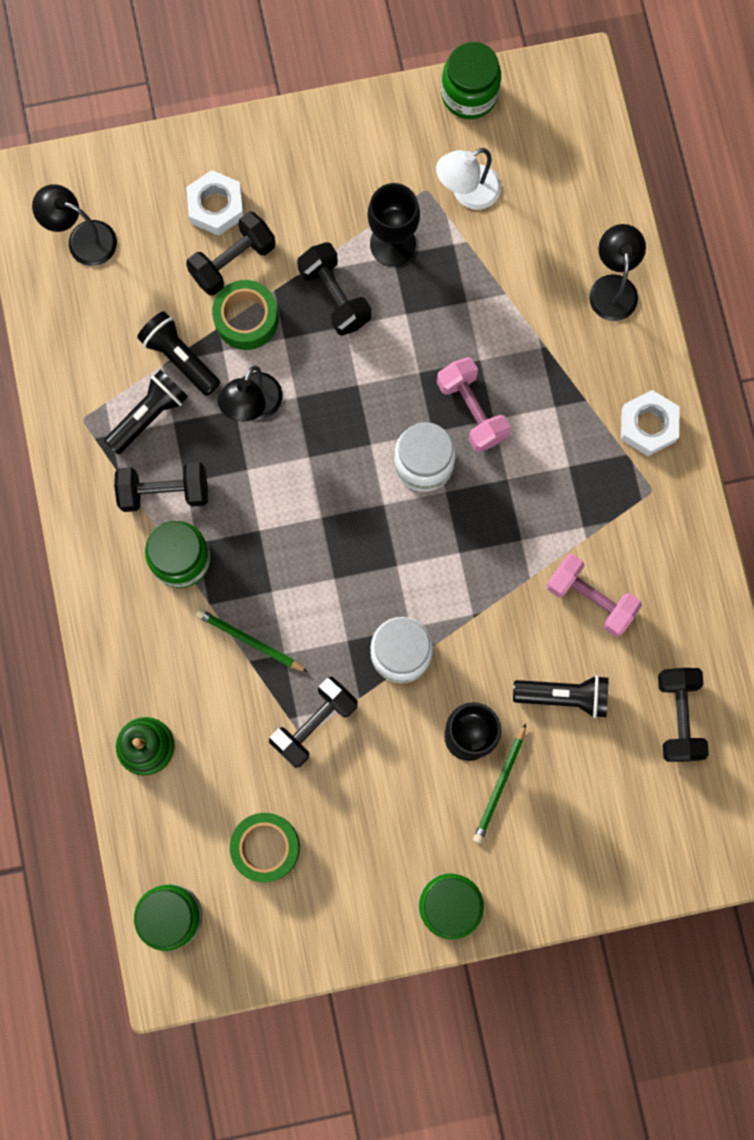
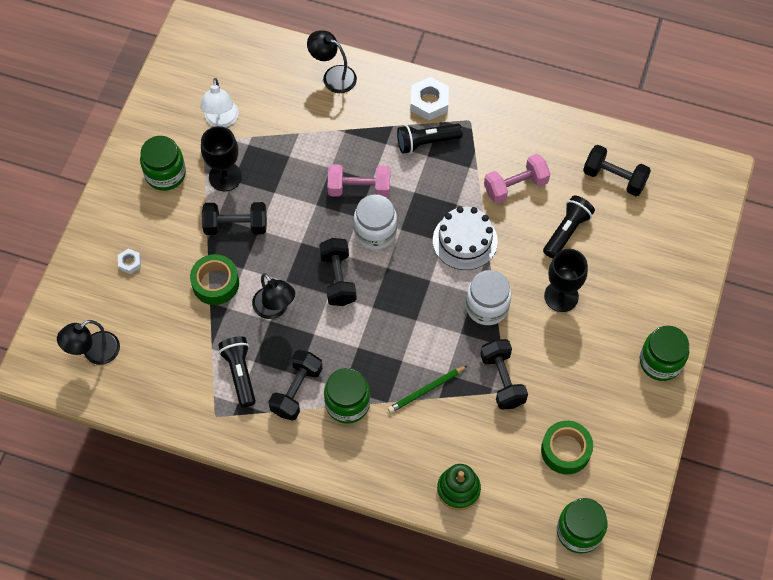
camera: 60 degrees left, 15 degrees down
black flashlight [137,311,220,396] -> black flashlight moved to [397,123,463,154]
white nut [186,170,244,236] -> white nut [118,248,141,274], size x0.55
black dumbbell [186,212,276,296] -> black dumbbell moved to [319,238,357,306]
green jar [441,42,501,119] -> green jar moved to [140,136,186,191]
green pencil [473,723,526,843] -> none
none -> white cake [433,206,498,270]

